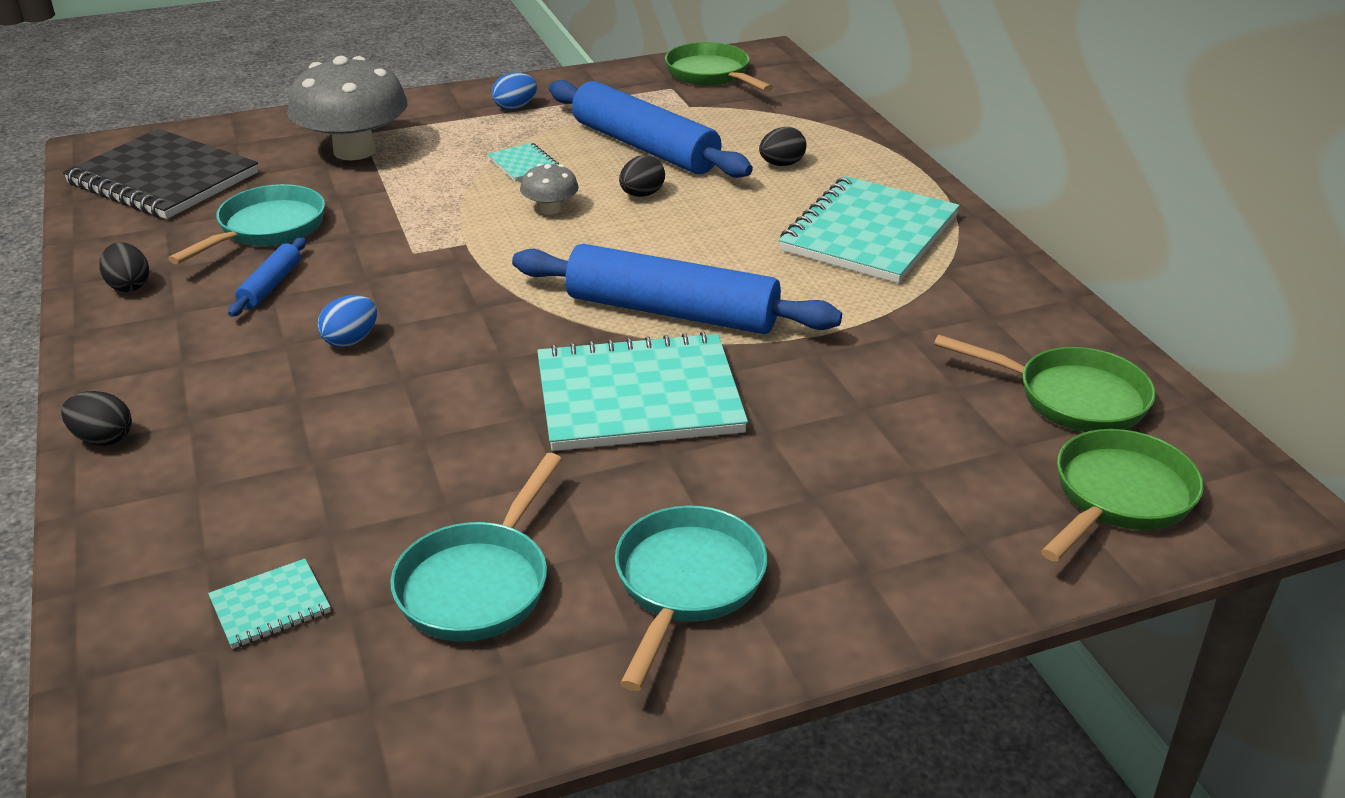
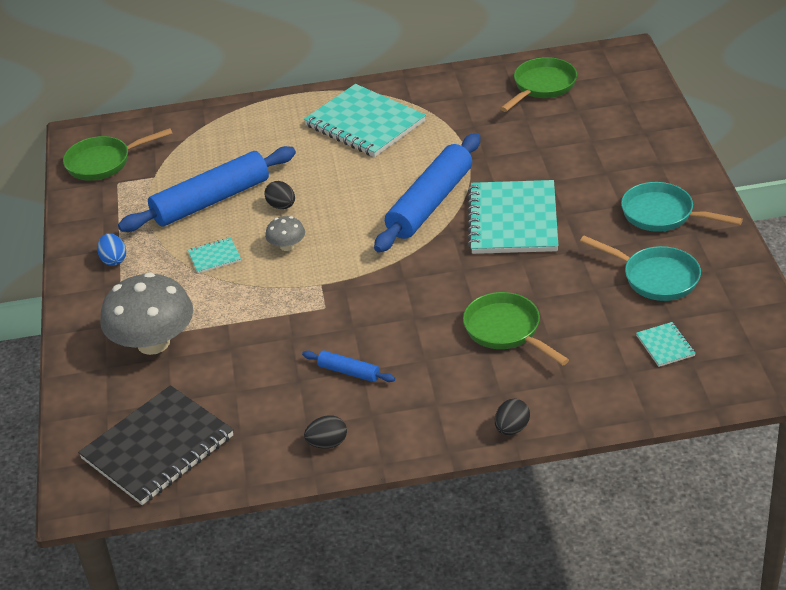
camera: 75 degrees left, 5 degrees up
turquoise pan [168,184,325,264] -> none
blue egg [317,295,377,347] -> none
black egg [759,127,806,166] -> none
green pan [1041,429,1204,562] -> green pan moved to [463,292,569,366]

